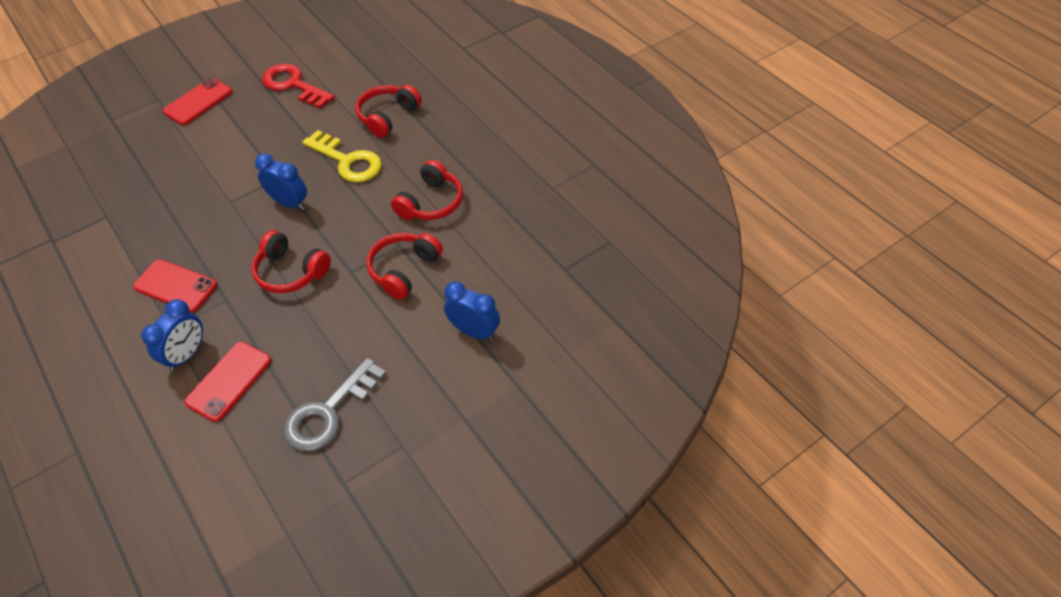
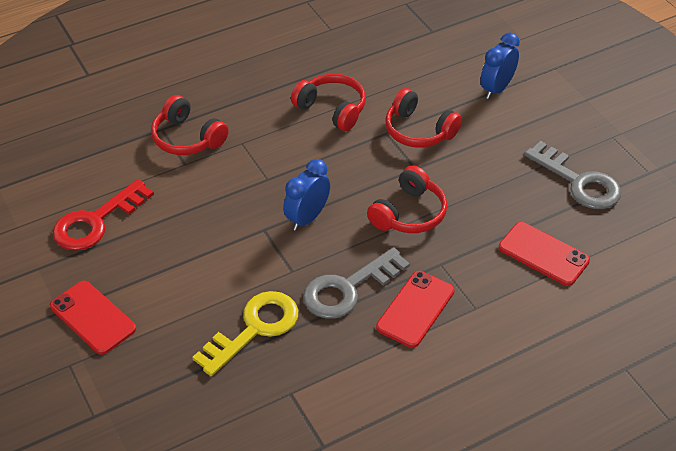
camera: 85 degrees left, 5 degrees down
blue clock [141,299,203,371] -> none
yellow key [302,130,382,182] -> yellow key moved to [192,291,298,376]
none -> grey key [303,247,410,319]

